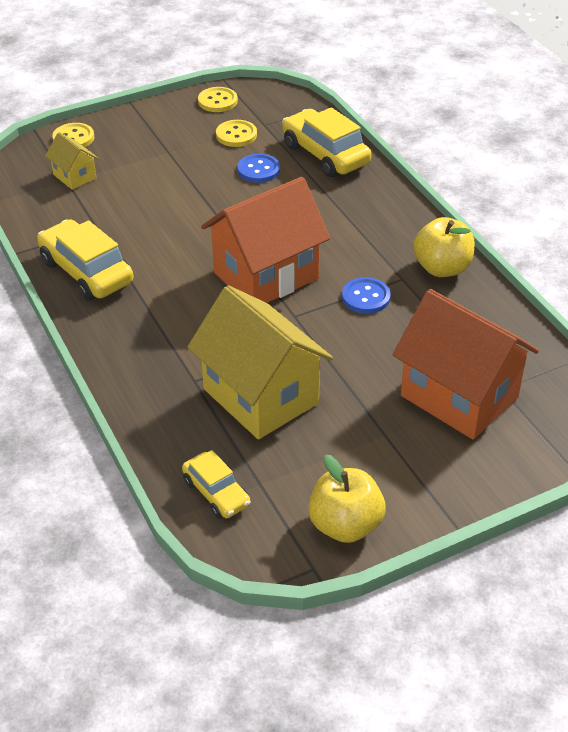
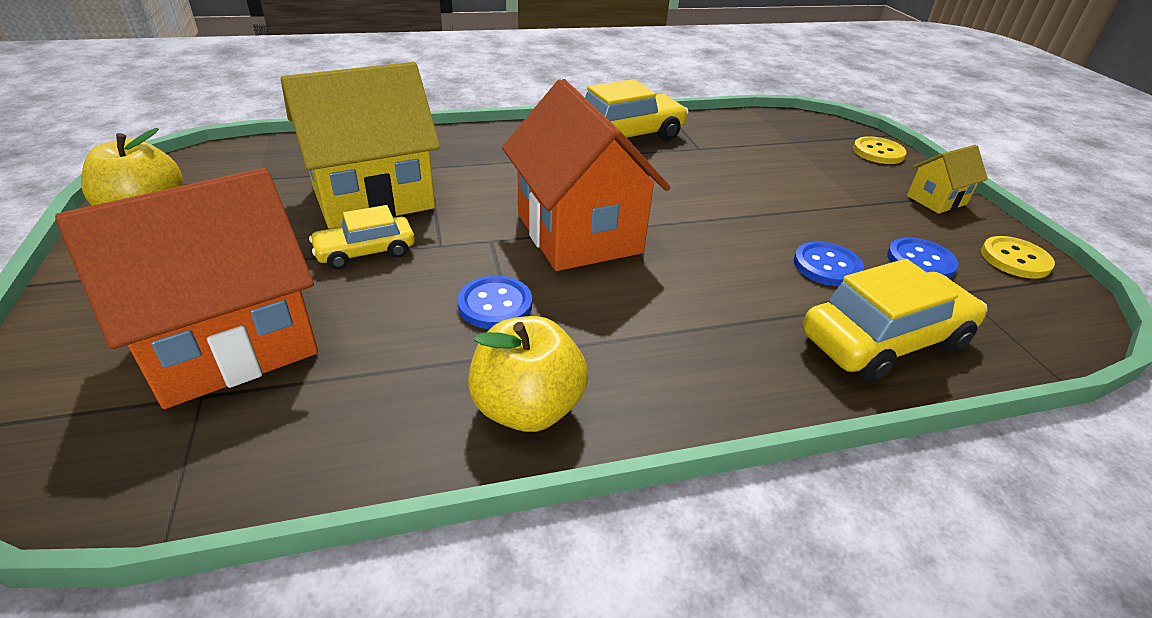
camera: 100 degrees right, 5 degrees down
yellow house [45,132,99,190] -> yellow house moved to [907,145,988,214]
yellow car [182,450,250,519] -> yellow car moved to [309,205,415,270]
yellow button [216,120,257,147] -> blue button [887,237,959,279]

